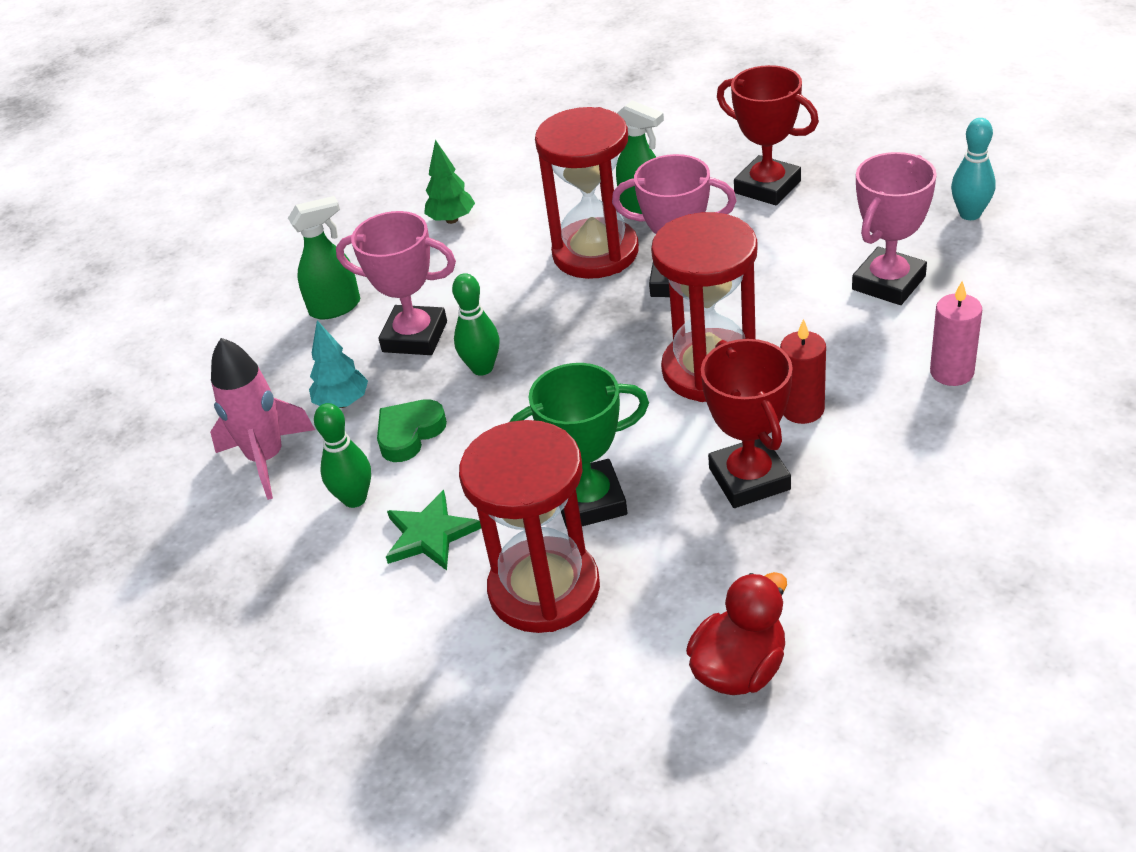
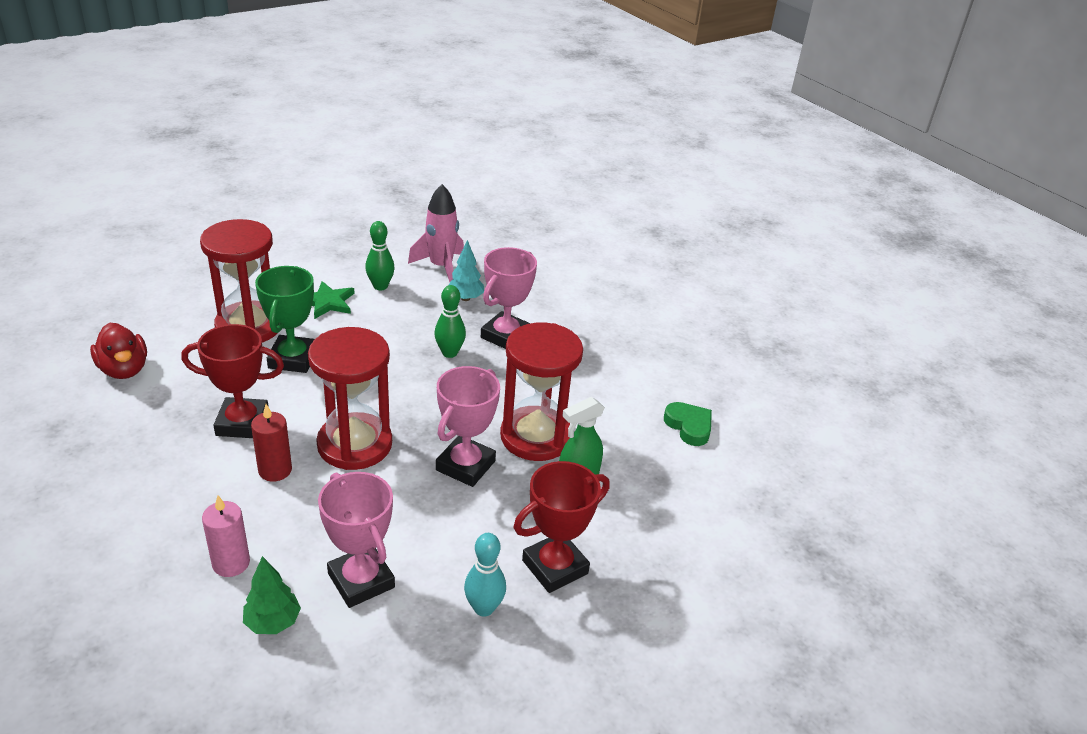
camera: 100 degrees right, 5 degrees down
green spray bottle [288,196,360,319] -> none
green heart [377,399,447,462] -> green heart moved to [664,402,712,446]
green tree [424,140,475,224] -> green tree moved to [243,556,301,634]
turquoise bowling pin [951,118,996,220] -> turquoise bowling pin moved to [464,533,506,617]

